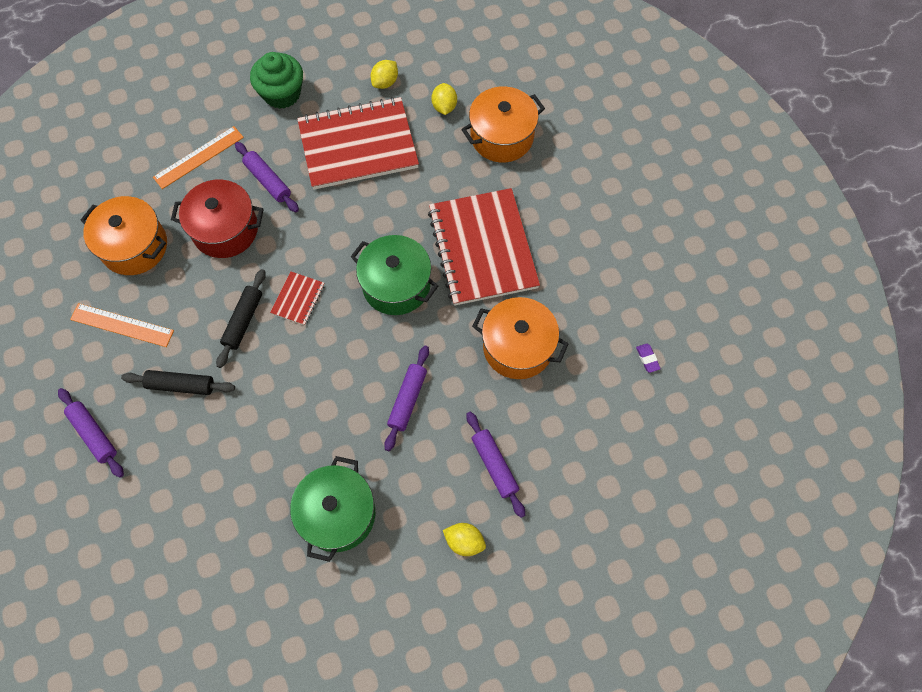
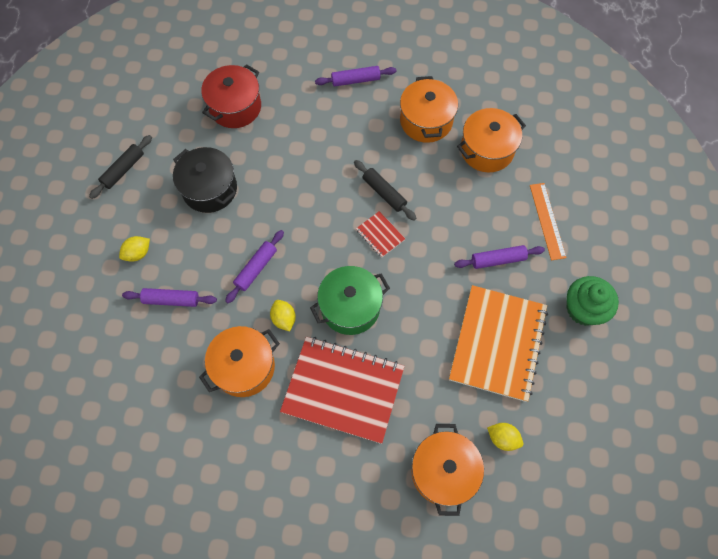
camera: 120 degrees right, 0 degrees up
orange ruler [70,303,174,347] -> orange pot [400,76,458,143]
black rolling pin [121,370,235,395] -> black rolling pin moved to [89,135,152,199]
red pot [171,179,263,258] -> red pot moved to [201,64,261,128]
green pot [290,456,375,562] -> black pot [173,147,237,213]
red notebook [297,97,419,190] -> orange notebook [449,285,548,402]
yellow lemon [371,60,398,89] -> yellow lemon moved to [270,300,296,331]
purple rolling pin [384,346,429,451] -> purple rolling pin turned 75 degrees clockwise [225,230,284,303]
purple eraser [636,344,661,373] -> none

